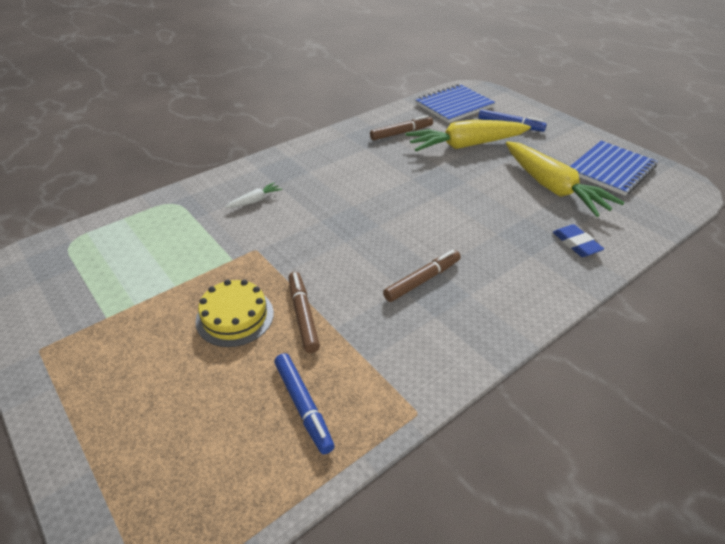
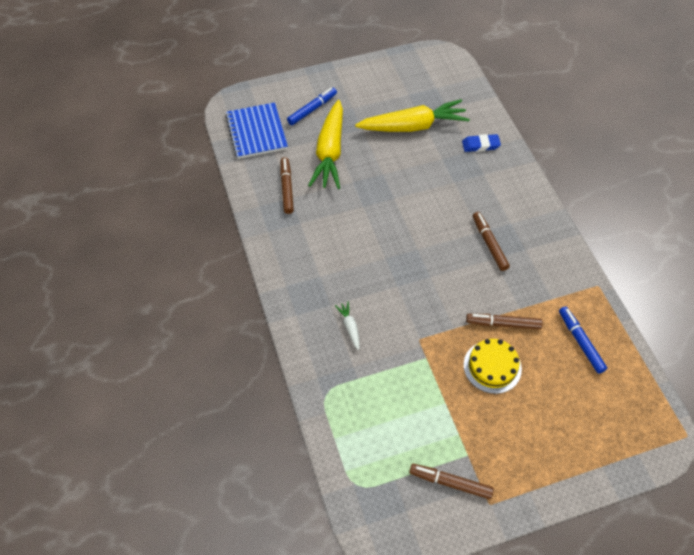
camera: 70 degrees left, 15 degrees up
blue marker [274,353,335,454] -> blue marker turned 105 degrees counterclockwise [559,306,607,374]
blue notebook [569,141,658,196] -> none
none -> brown marker [409,464,494,499]

